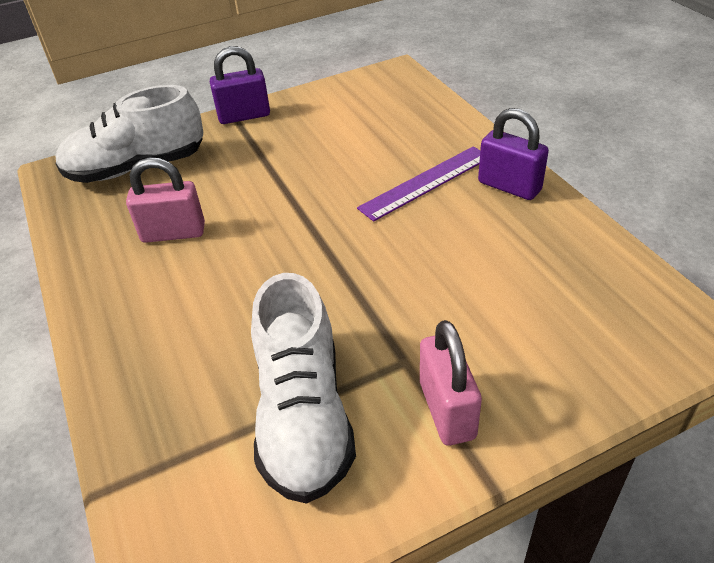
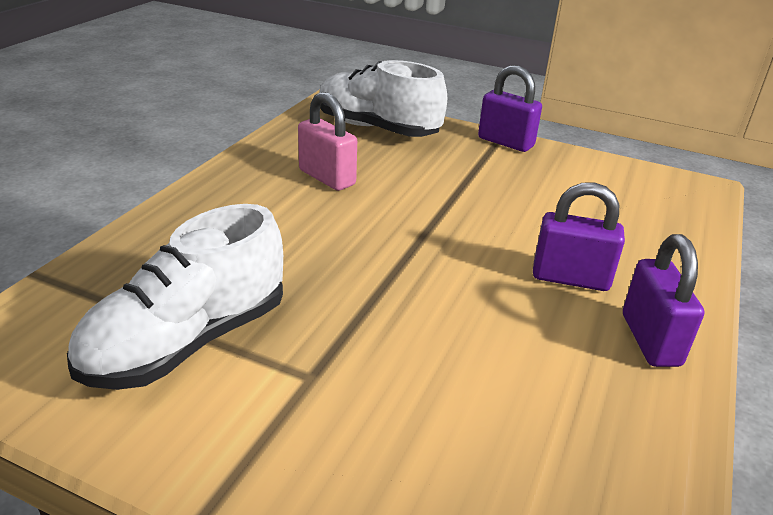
camera: 45 degrees right, 10 degrees down
purple ruler [357,146,480,221] -> purple padlock [533,182,625,291]
pink padlock [420,320,482,446] -> none

